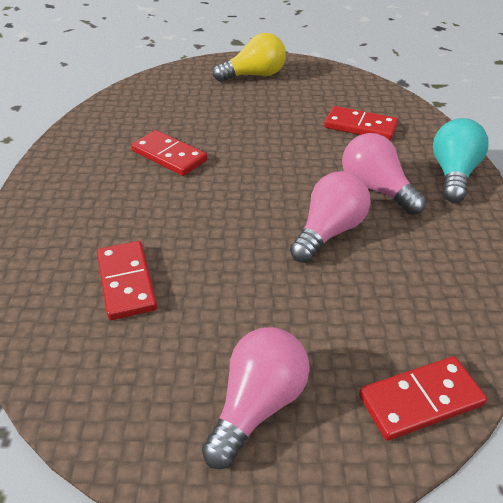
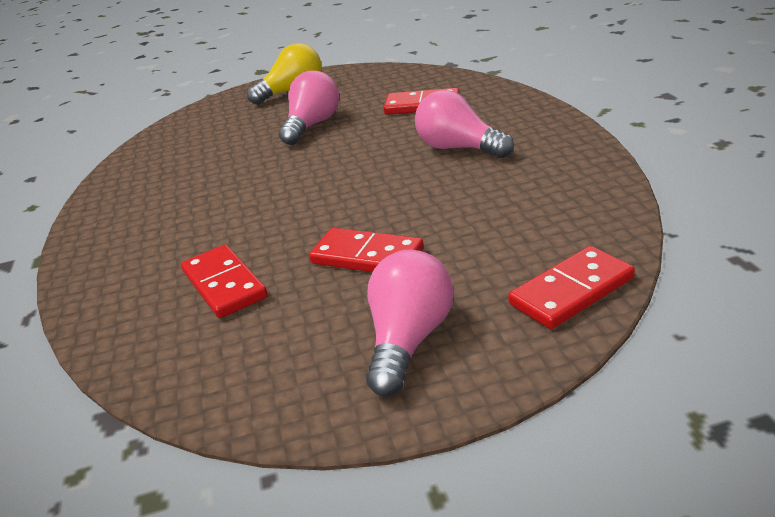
camera: 10 degrees left, 10 degrees down
red domino [131,130,207,176] -> red domino moved to [309,228,424,272]
pink light bulb [290,171,371,263] -> pink light bulb moved to [279,71,339,145]
turquoise light bulb [433,118,489,202] -> none

